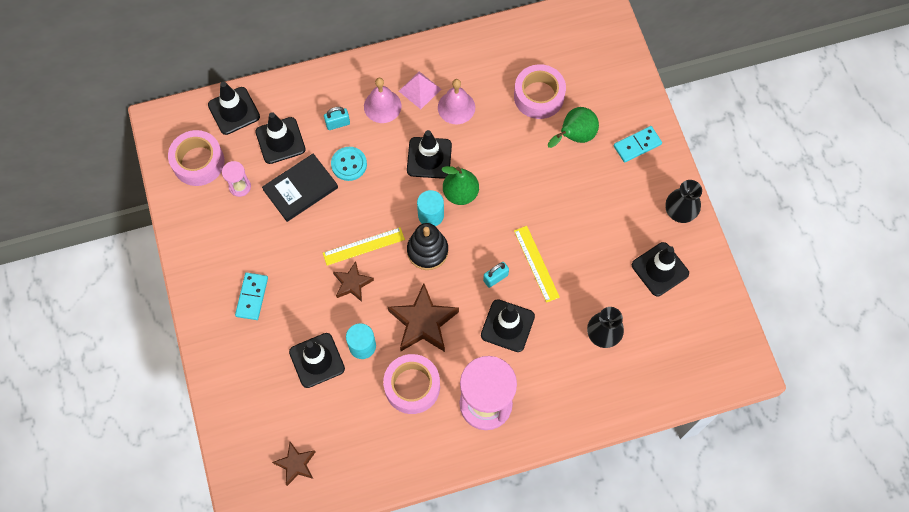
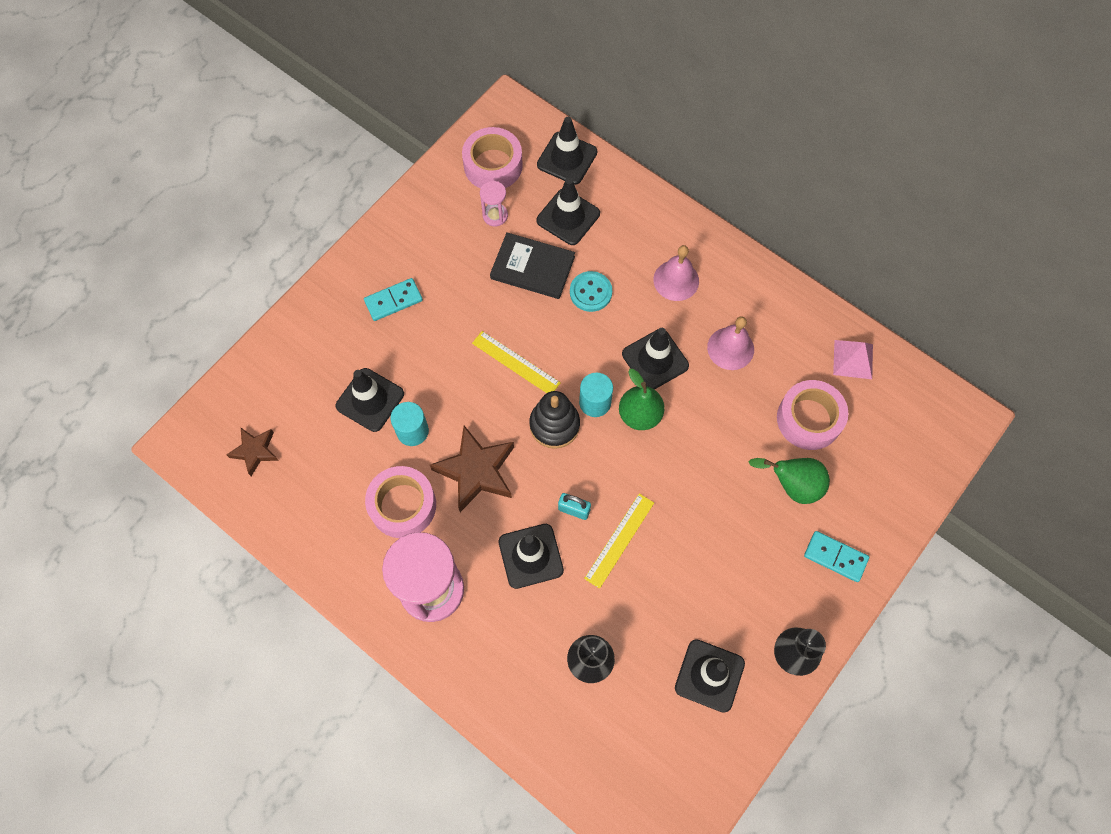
camera: 55 degrees right, 0 degrees up
turquoise padlock [324,107,350,130] -> none
brown star [333,261,374,302] -> none
pink pyramid [399,71,441,109] -> pink pyramid moved to [833,340,873,379]

